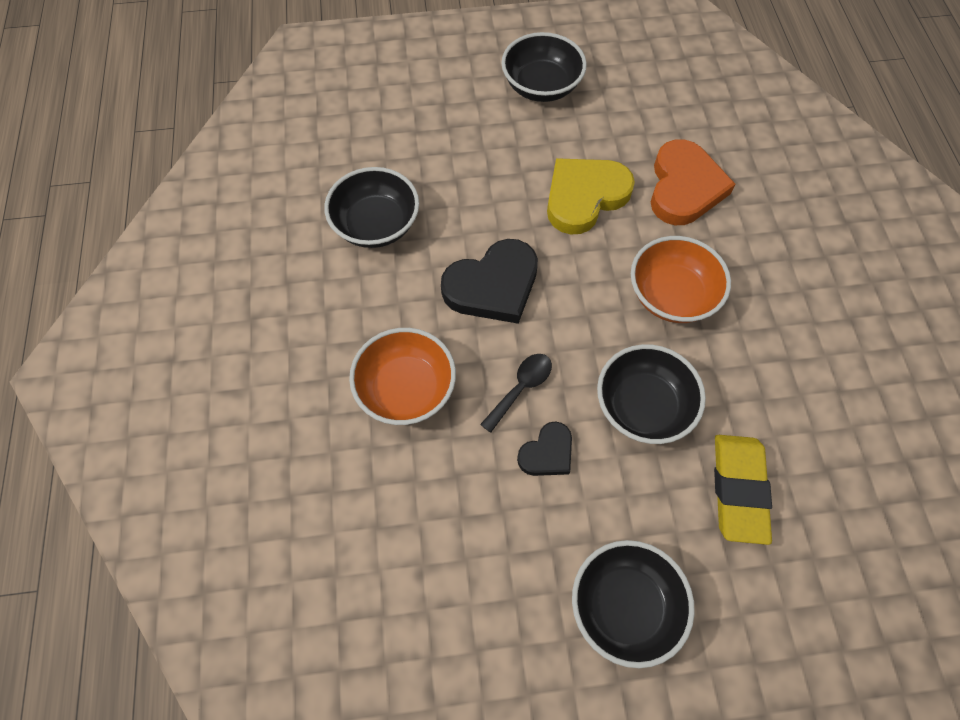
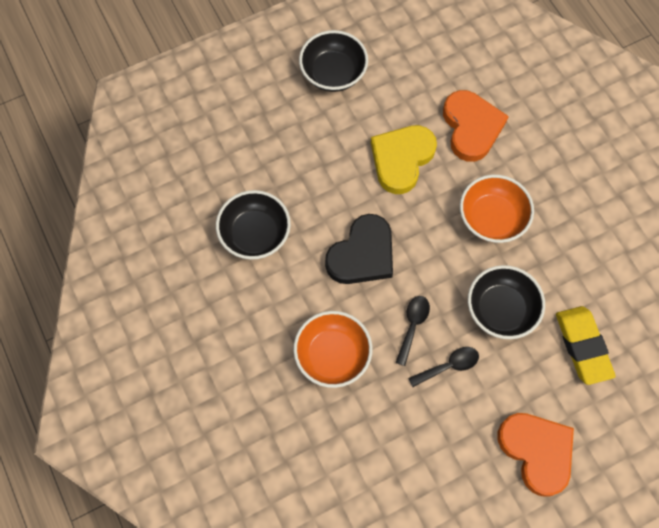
camera: 20 degrees left, 5 degrees up
black heart [517,421,572,476] -> black spoon [408,347,479,387]
black bowl [572,540,695,668] -> orange heart [498,413,574,497]

